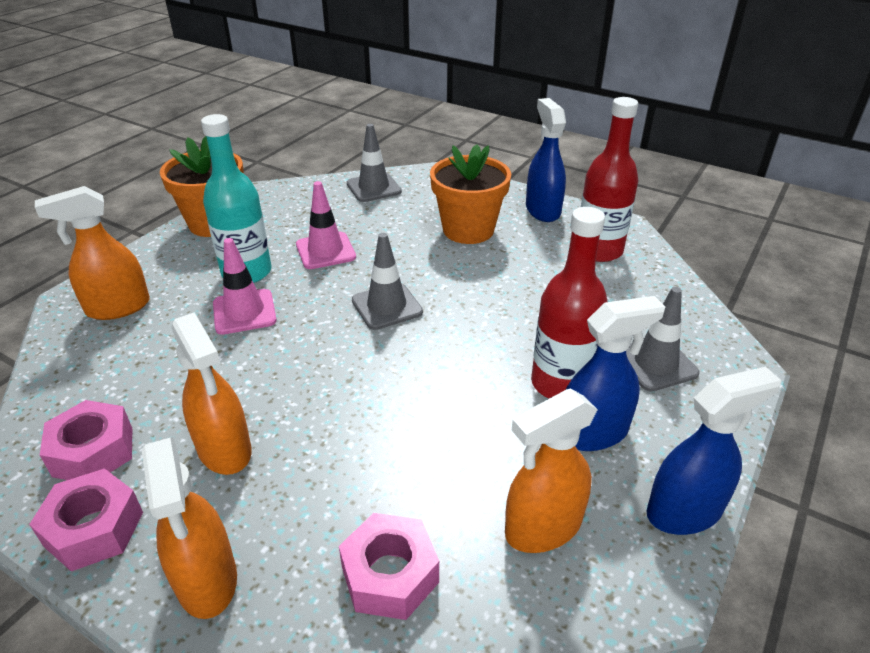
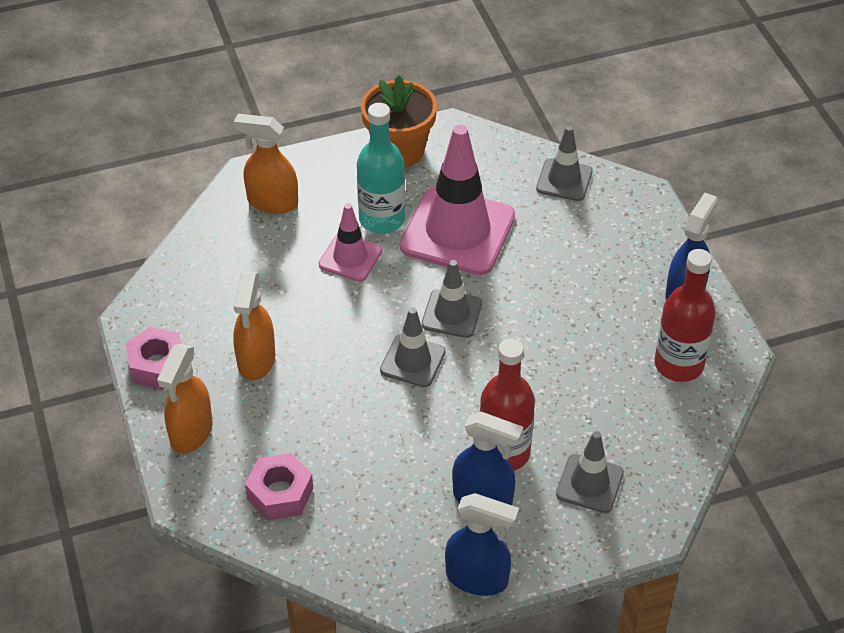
camera: 40 degrees right, 10 degrees up
pink nut [40,400,132,480] -> none
pink traffic cone [296,181,356,269] -> pink traffic cone [400,125,515,275], size x1.90
orange flower pot [430,145,511,244] -> none
orange spray bottle [505,388,598,553] -> none
none -> grey traffic cone [380,307,446,387]

